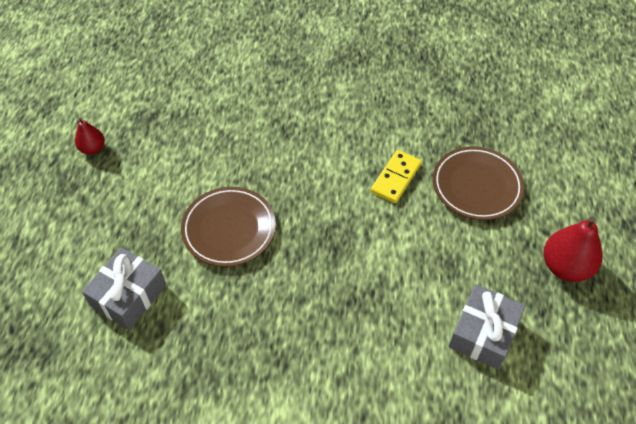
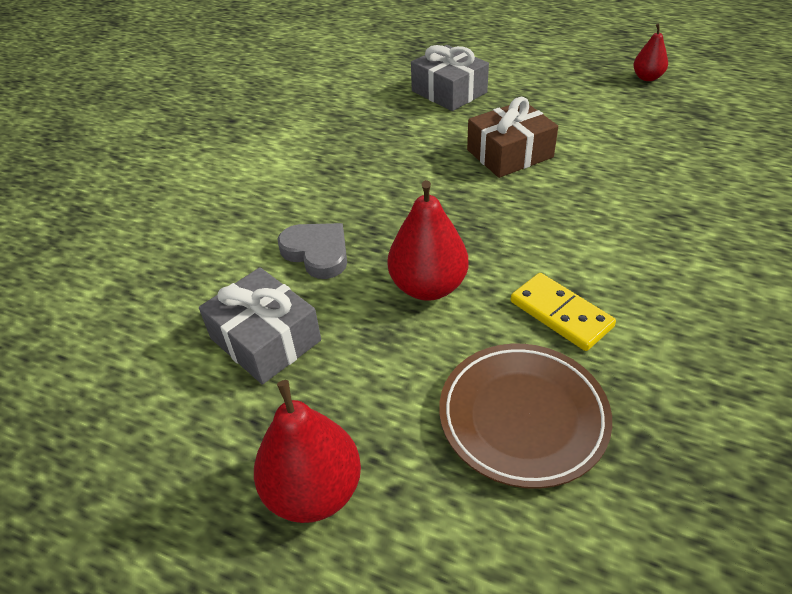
camera: 110 degrees right, 10 degrees down
brown plate [181,187,276,267] -> brown gift [467,97,558,178]
none -> grey heart [277,223,347,279]
none -> red pear [388,180,468,301]

